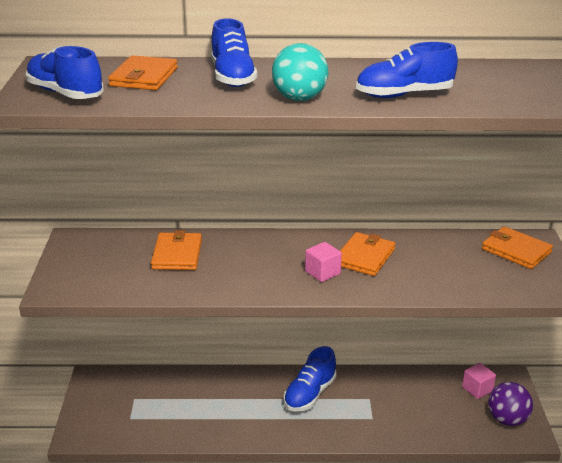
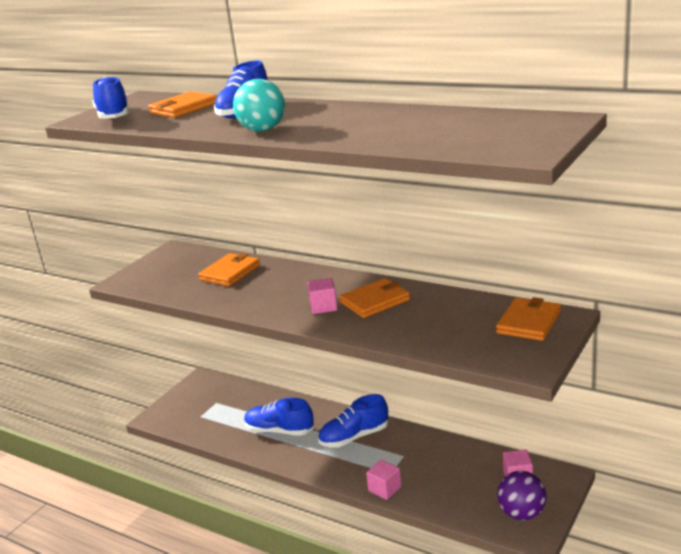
camera: 35 degrees right, 5 degrees down
blue shoe [356,42,458,98] -> blue shoe moved to [244,398,314,436]
orange wallet [482,226,553,269] -> orange wallet turned 45 degrees clockwise [496,297,561,341]
none -> pink cube [366,460,402,500]

